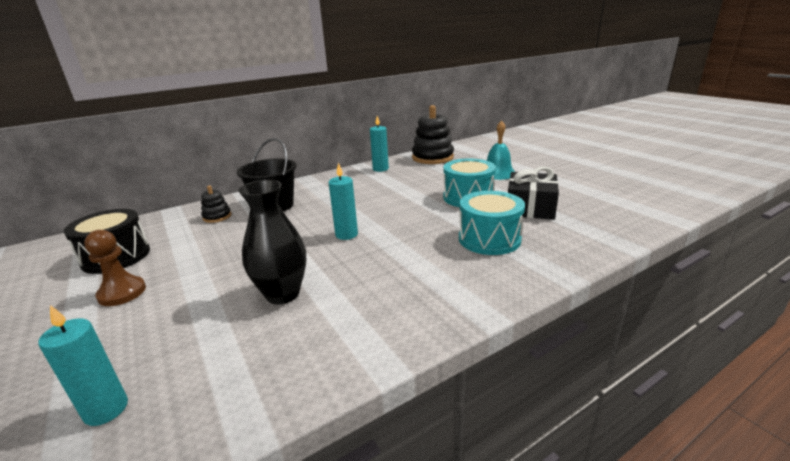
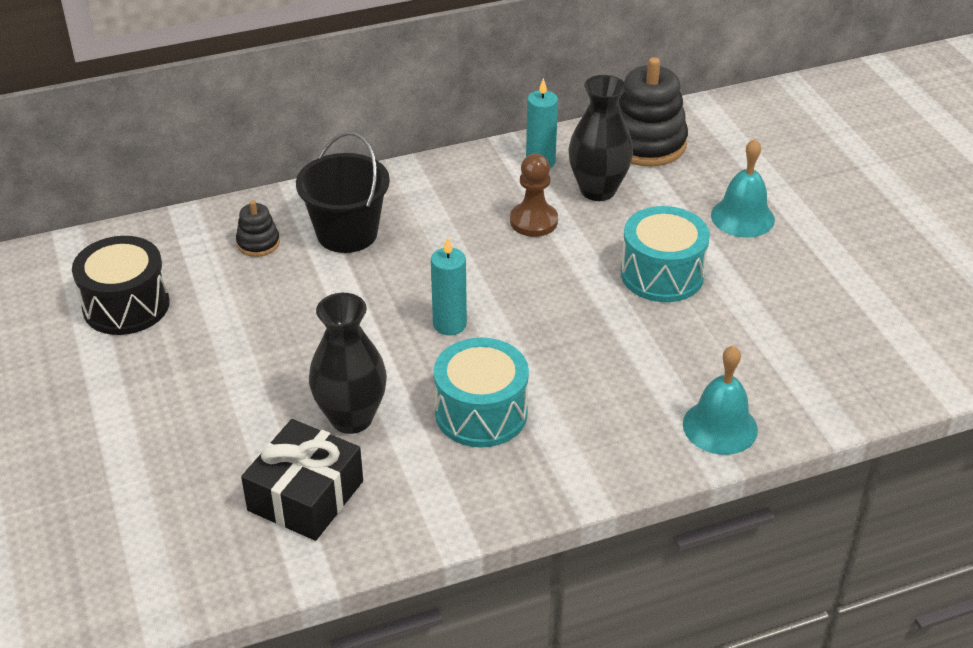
camera: 10 degrees right, 15 degrees up
turquoise candle [38,305,128,426] -> none
brown pawn [84,230,146,306] -> brown pawn moved to [510,154,558,237]
turquoise drum [459,191,525,255] -> turquoise drum moved to [434,338,529,448]
black gift [508,166,559,220] -> black gift moved to [241,419,363,541]
none -> black vase [568,75,633,201]
none -> turquoise bell [683,345,758,455]

